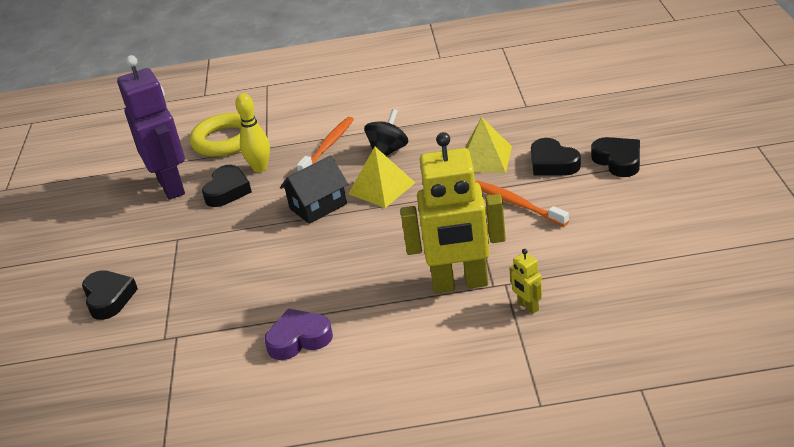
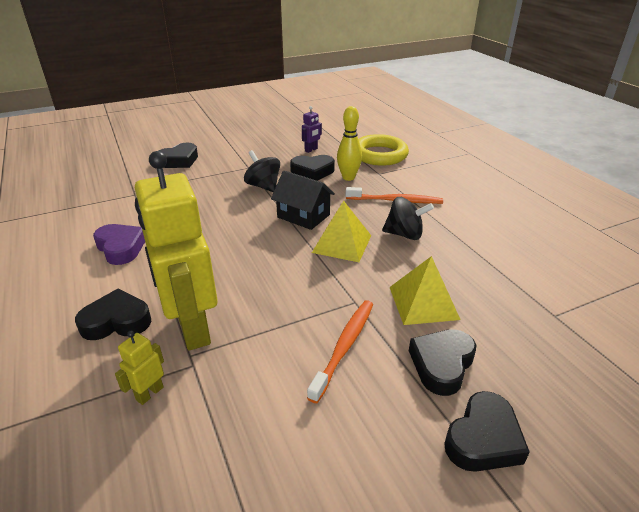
camera: 65 degrees right, 0 degrees up
purple robot [117,55,185,200] -> purple robot [302,106,322,153], size x0.40
none -> black heart [75,289,151,340]
none -> black spinning top [244,150,280,192]

